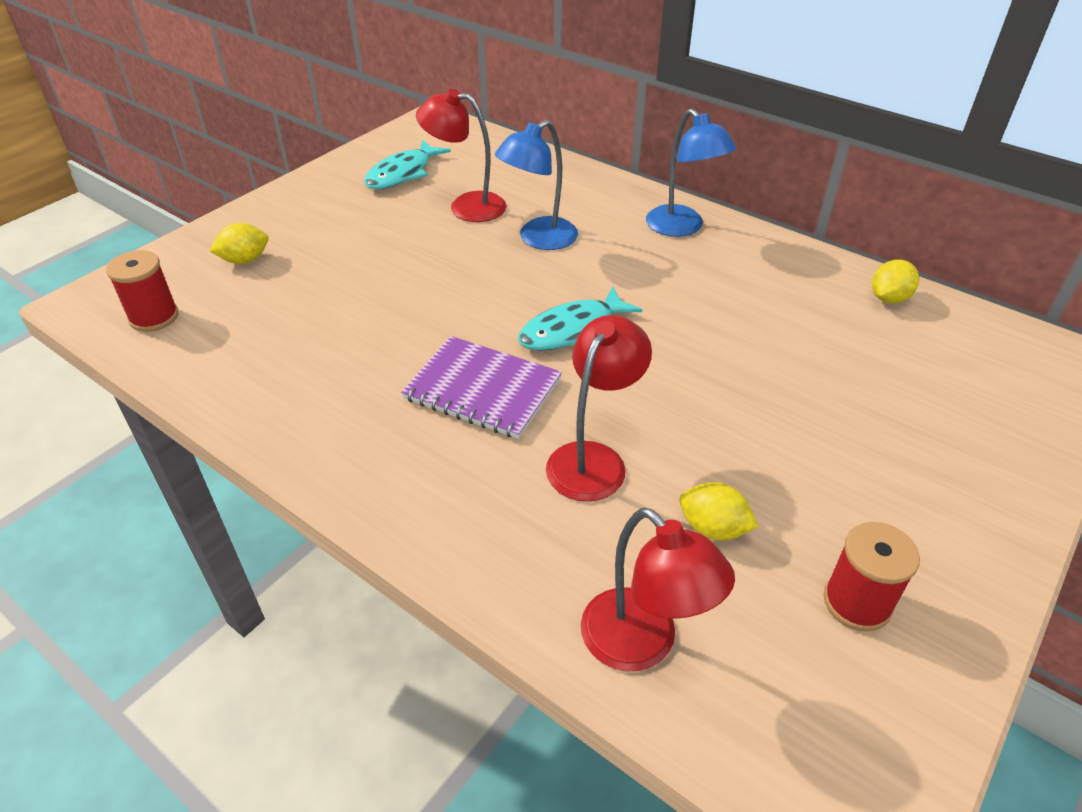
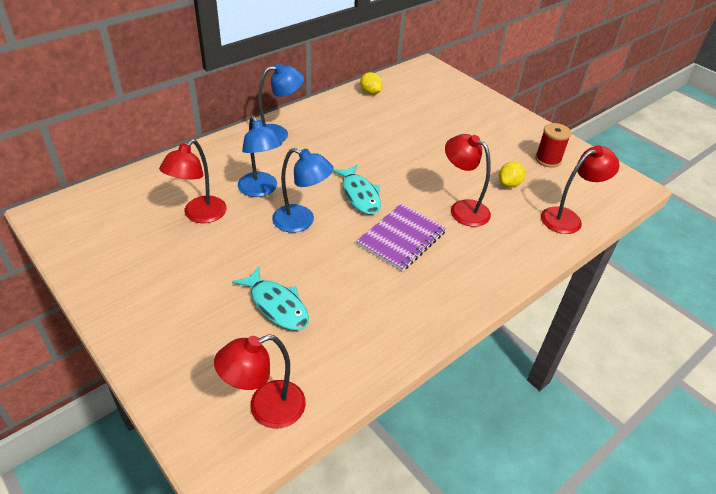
camera: 80 degrees left, 0 degrees up
red spool [106,250,179,332] -> red lamp [214,334,306,429]
yellow lemon [210,223,268,264] -> none
turquoise fish [364,140,451,189] -> turquoise fish moved to [232,266,309,330]
none -> blue lamp [272,148,334,233]

